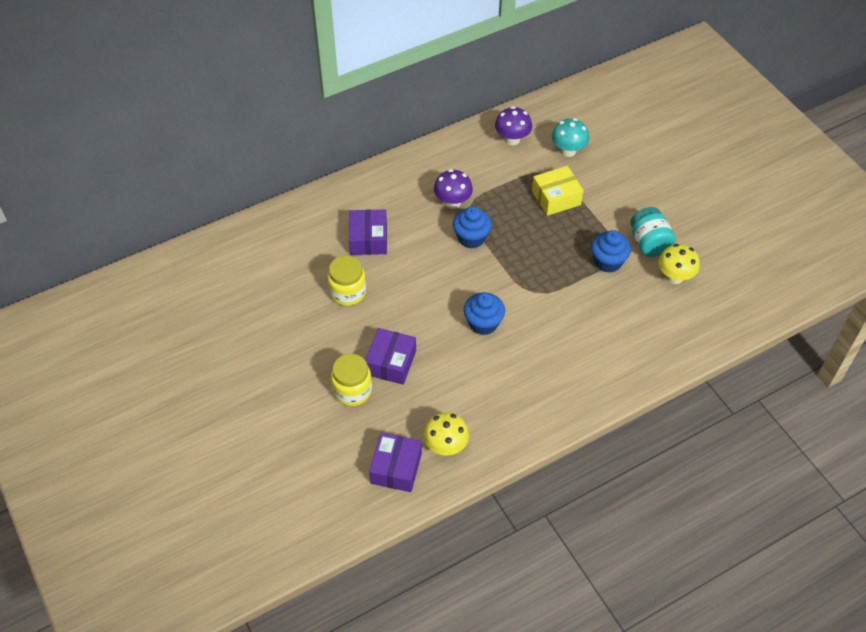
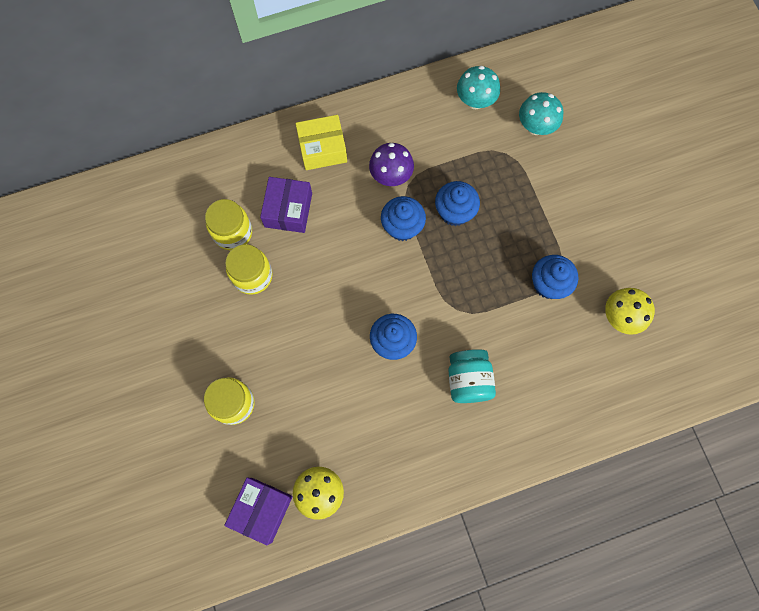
camera: 10 degrees right, 20 degrees up
purple box [365,328,416,385] -> none
purple mushroom [495,106,532,145] -> turquoise mushroom [457,66,500,109]
yellow box [532,166,583,216] -> yellow box moved to [296,115,347,170]
turquoise jar [630,207,675,257] -> turquoise jar moved to [448,349,496,403]
none -> yellow jar [205,199,252,250]
none -> blue cupcake [435,181,480,226]

